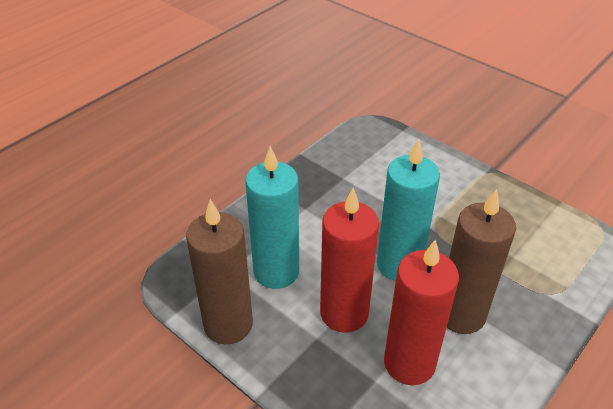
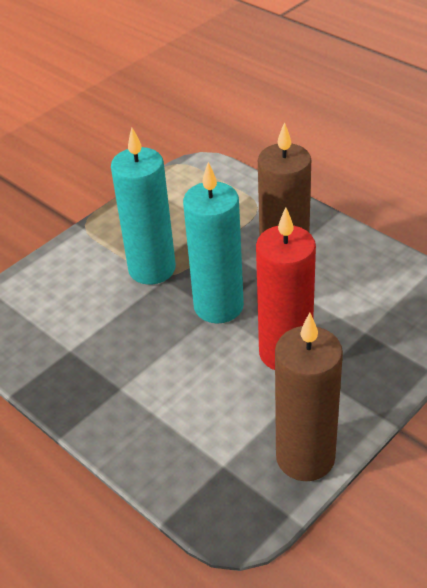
camera: 85 degrees left, 0 degrees up
turquoise candle [245,146,299,289] -> turquoise candle moved to [111,128,176,285]
red candle [384,240,459,385] -> none

